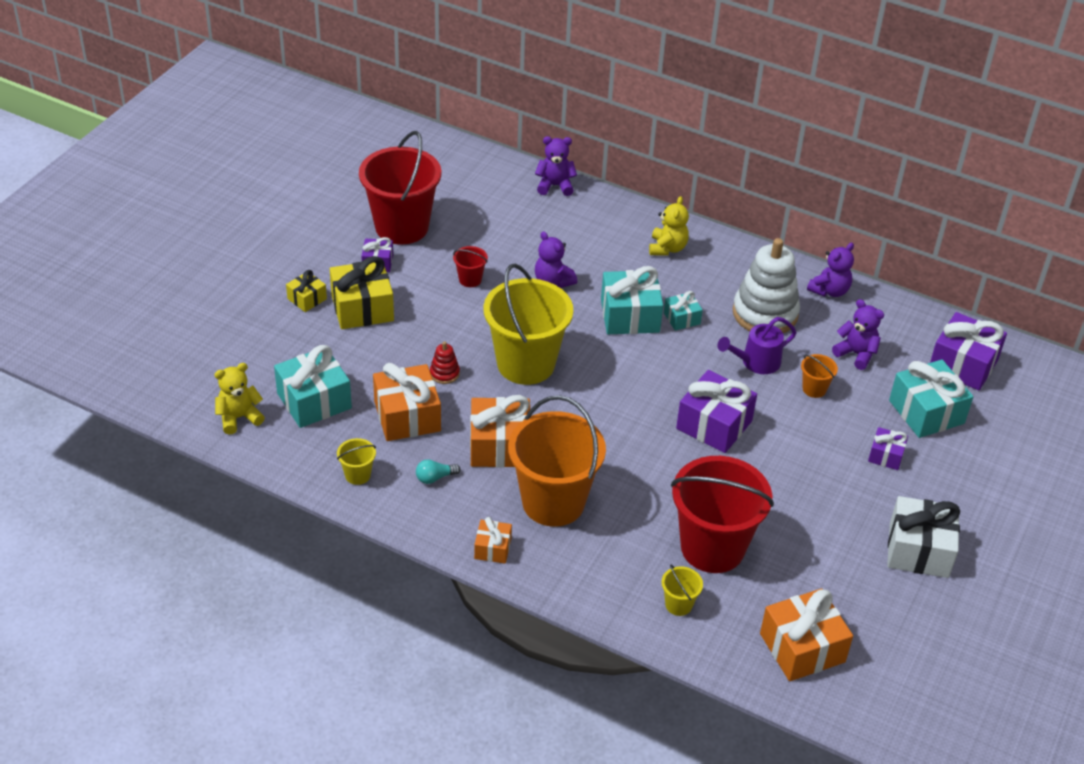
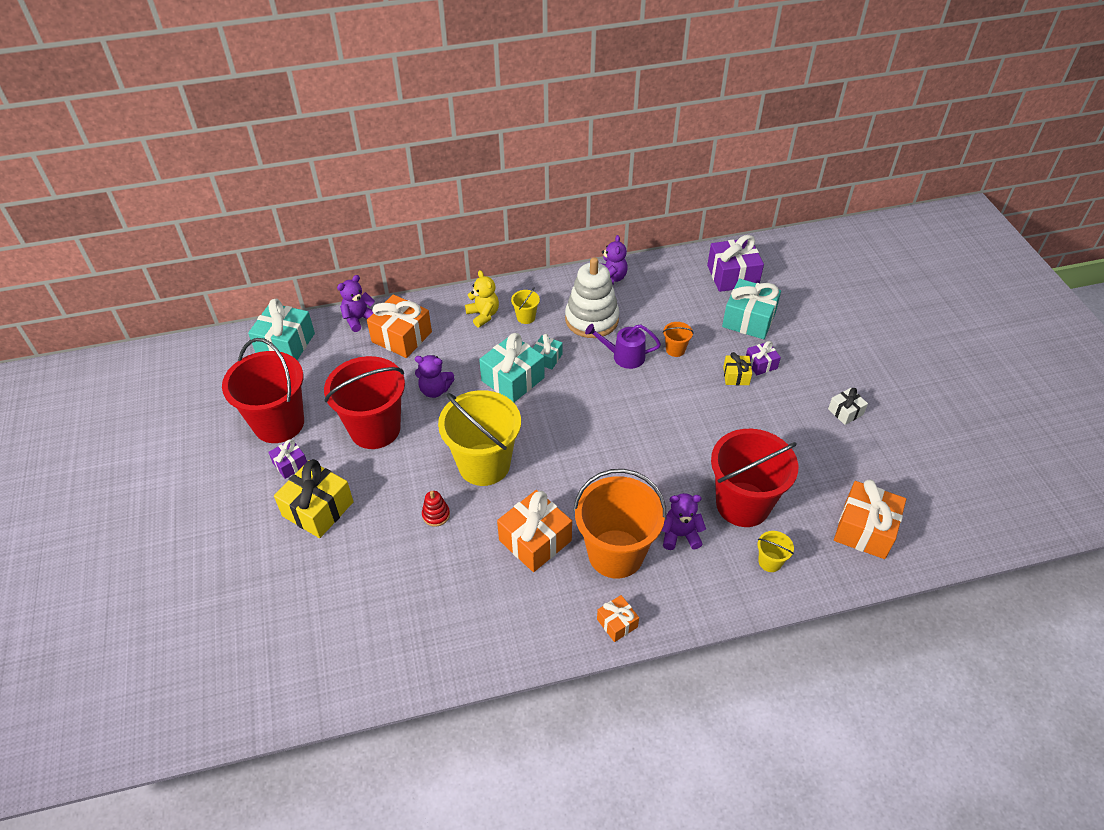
camera: 40 degrees left, 5 degrees up
yellow teddy bear [214,363,265,434] -> none
turquoise gift [274,345,352,428] -> turquoise gift moved to [248,299,315,360]
yellow gift [286,270,327,312] -> yellow gift moved to [723,352,752,385]
yellow bucket [337,438,376,485] -> yellow bucket moved to [511,288,540,324]
orange gift [373,363,441,441] -> orange gift moved to [367,294,432,358]
turquoise light bulb [416,459,460,484] -> none
red bucket [453,246,488,287] -> red bucket [324,356,405,449], size x2.43
purple gift [676,370,757,453] -> none
purple watering can [718,317,797,374] -> purple watering can turned 75 degrees clockwise [585,324,661,369]
purple teddy bear [832,299,884,370] -> purple teddy bear moved to [662,493,706,550]
white gift [887,496,960,578] -> white gift [828,388,868,425], size x0.53

